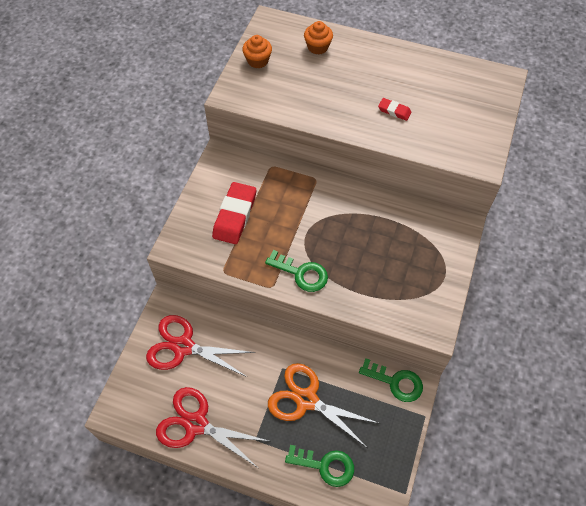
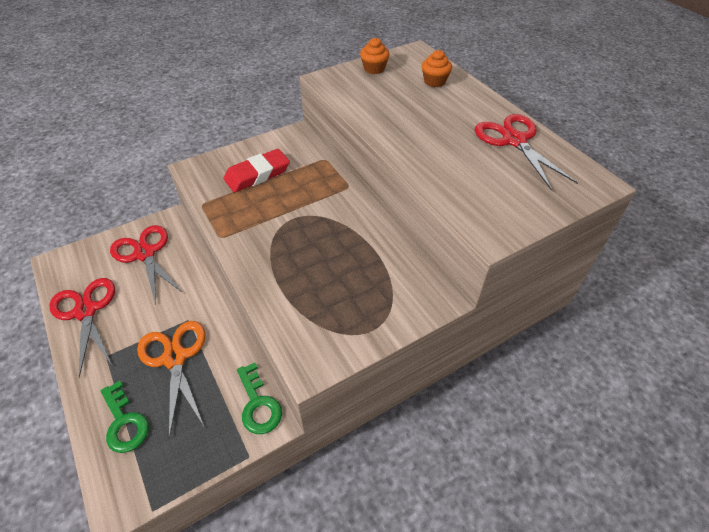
camera: 40 degrees right, 10 degrees down
green key [265,250,328,292] -> none
red eraser [378,98,412,121] -> none
none -> red scissors [475,114,578,191]

